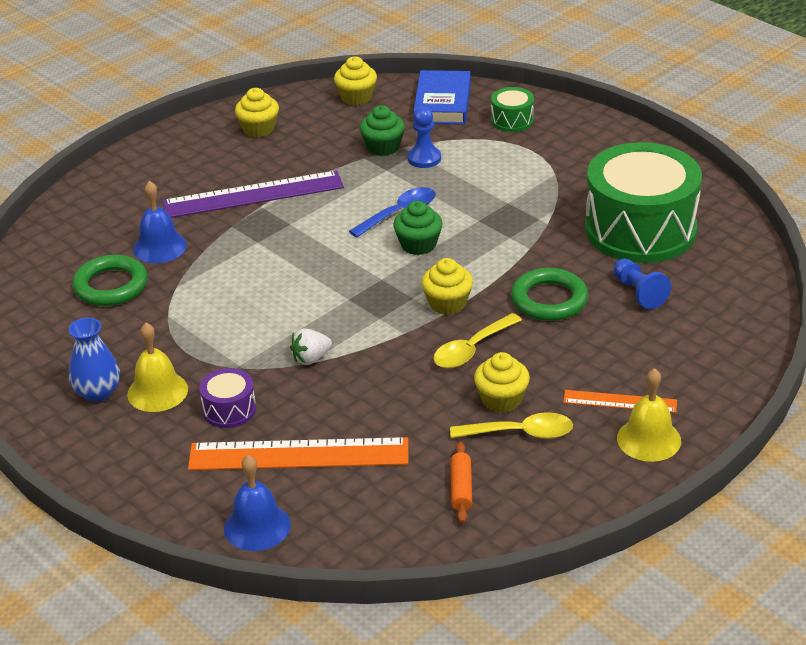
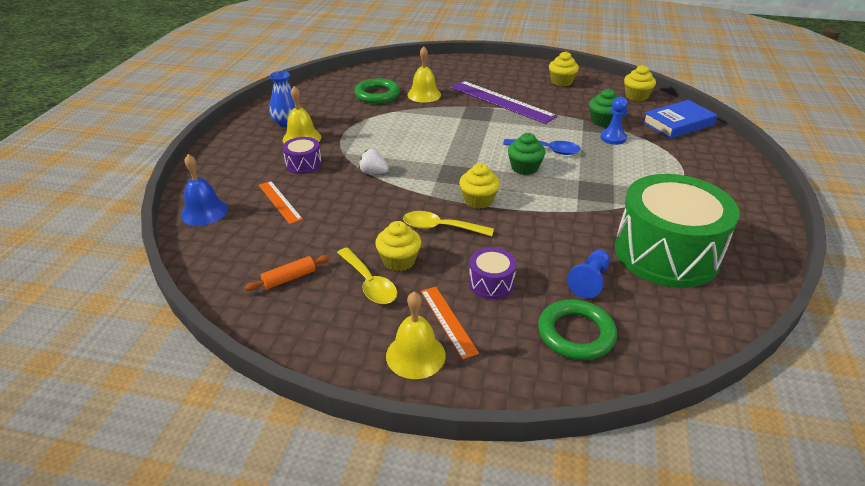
camera: 55 degrees right, 0 degrees up
blue bell [133,181,187,263] -> yellow bell [407,46,441,103]
orange ruler [188,437,408,470] -> orange ruler [259,181,303,224], size x0.53
green drum [491,87,534,132] -> none
green ring [511,268,588,321] -> green ring moved to [538,299,617,360]
none -> purple drum [469,248,516,299]

